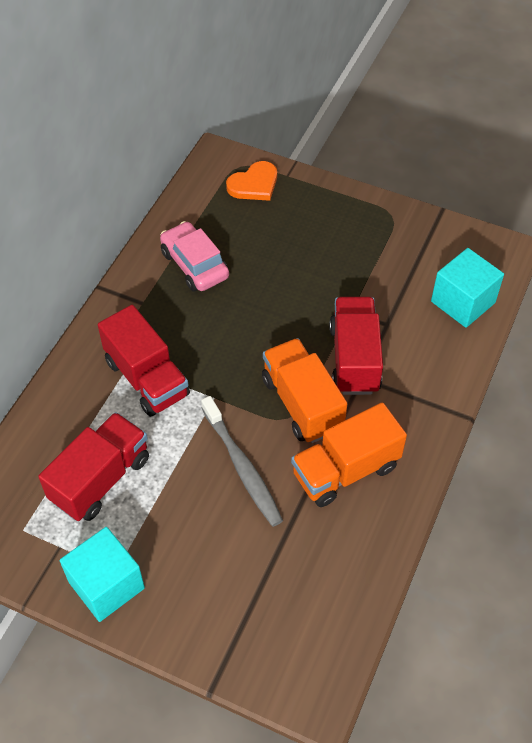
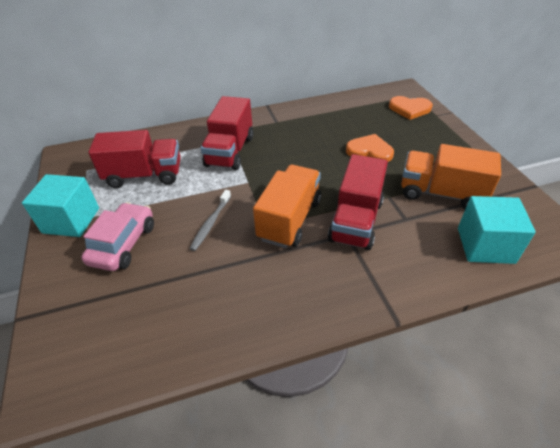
camera: 50 degrees right, 10 degrees down
pink car [160,221,229,292] -> pink car moved to [81,202,154,271]
grey toothbrush [201,396,283,527] -> grey toothbrush [190,190,231,251], size x0.64
orange truck [291,403,407,507] -> orange truck moved to [401,144,501,209]
red truck [329,297,383,395] -> red truck turned 150 degrees clockwise [328,154,388,250]
none -> orange heart [346,134,394,162]

